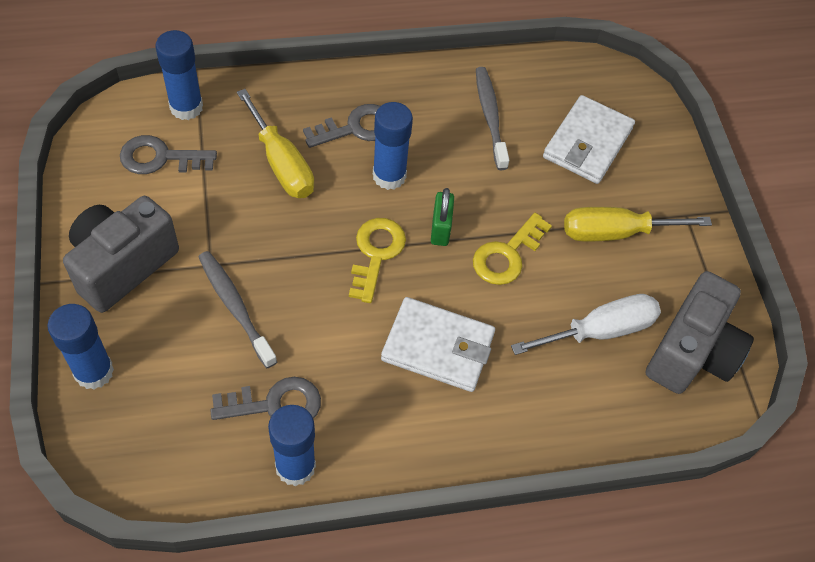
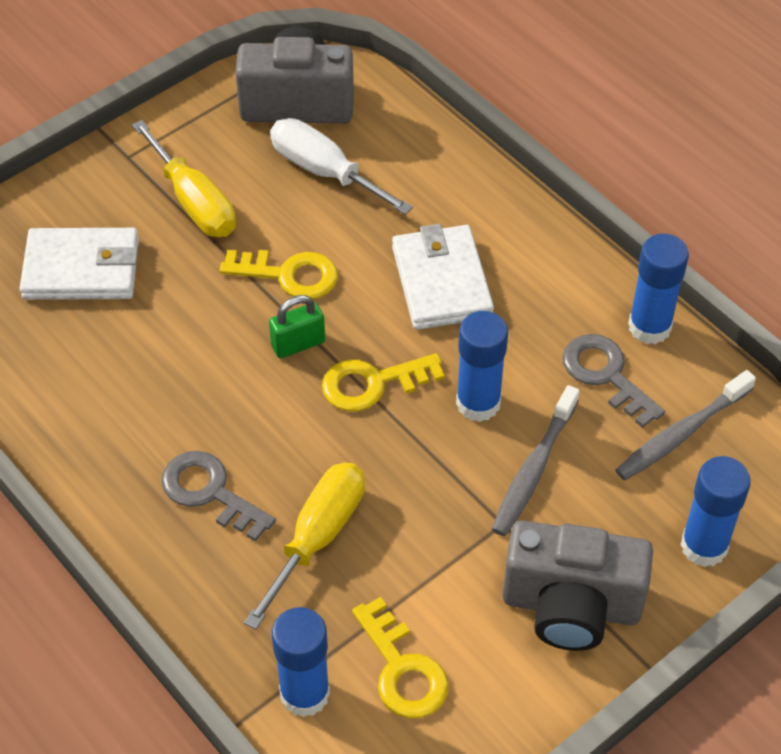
camera: 115 degrees left, 5 degrees down
grey key [120,135,217,174] -> yellow key [352,597,449,718]
blue glue stick [373,102,413,190] -> blue glue stick moved to [456,311,508,422]
grey toothbrush [476,67,509,170] -> grey toothbrush moved to [615,370,756,480]

